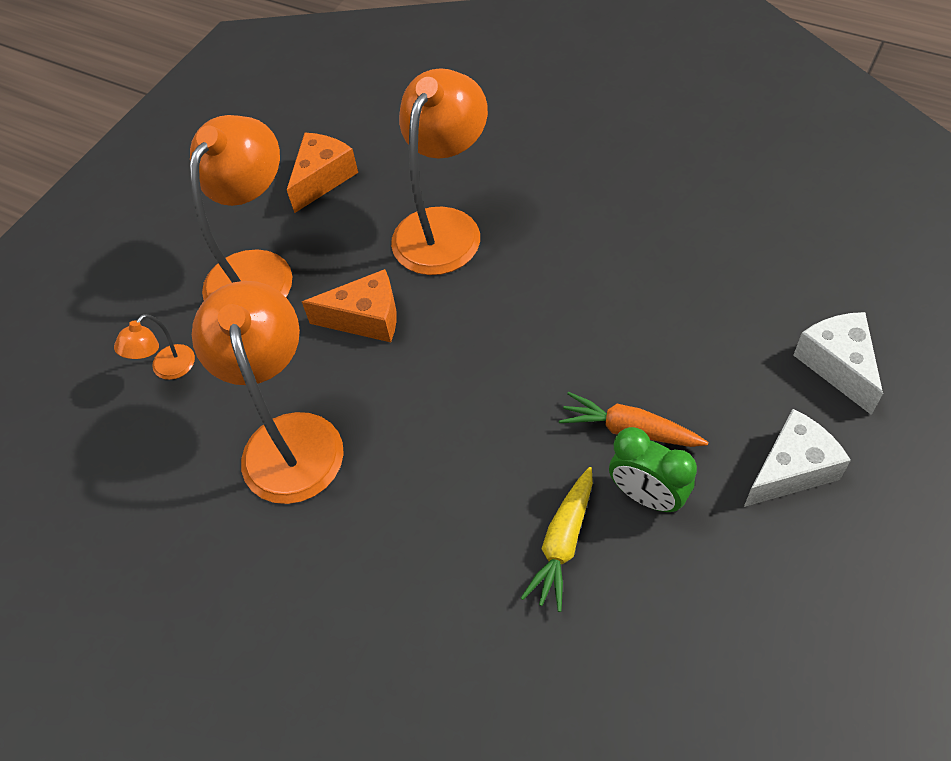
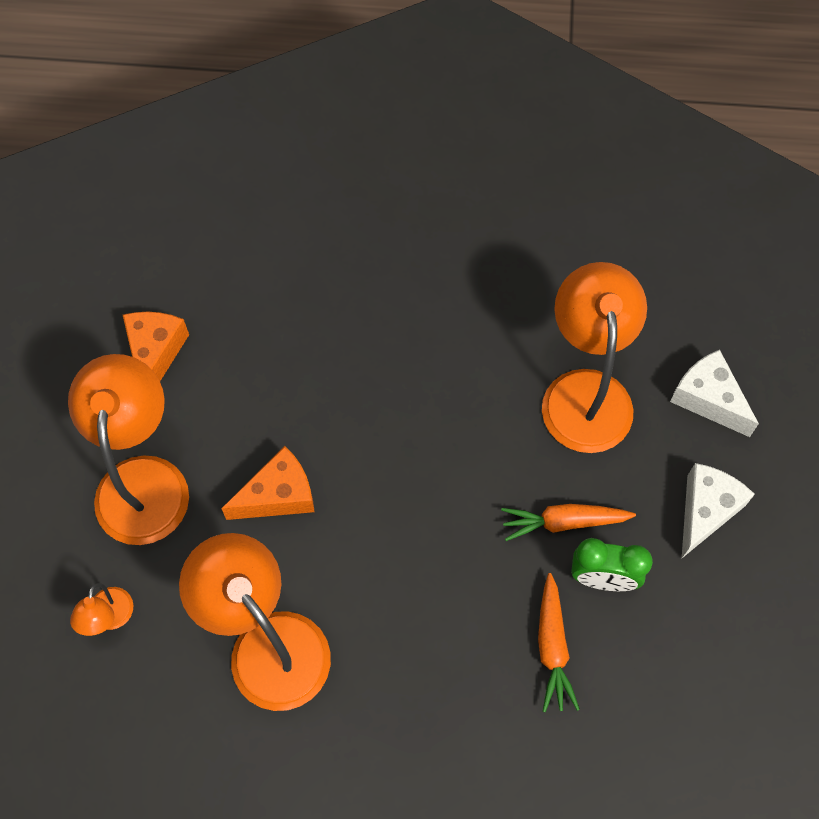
camera: 30 degrees left, 10 degrees up
orange lamp [391,68,488,275] -> orange lamp moved to [542,262,647,453]
yellow carrot [521,467,593,612] -> orange carrot [538,573,580,712]

